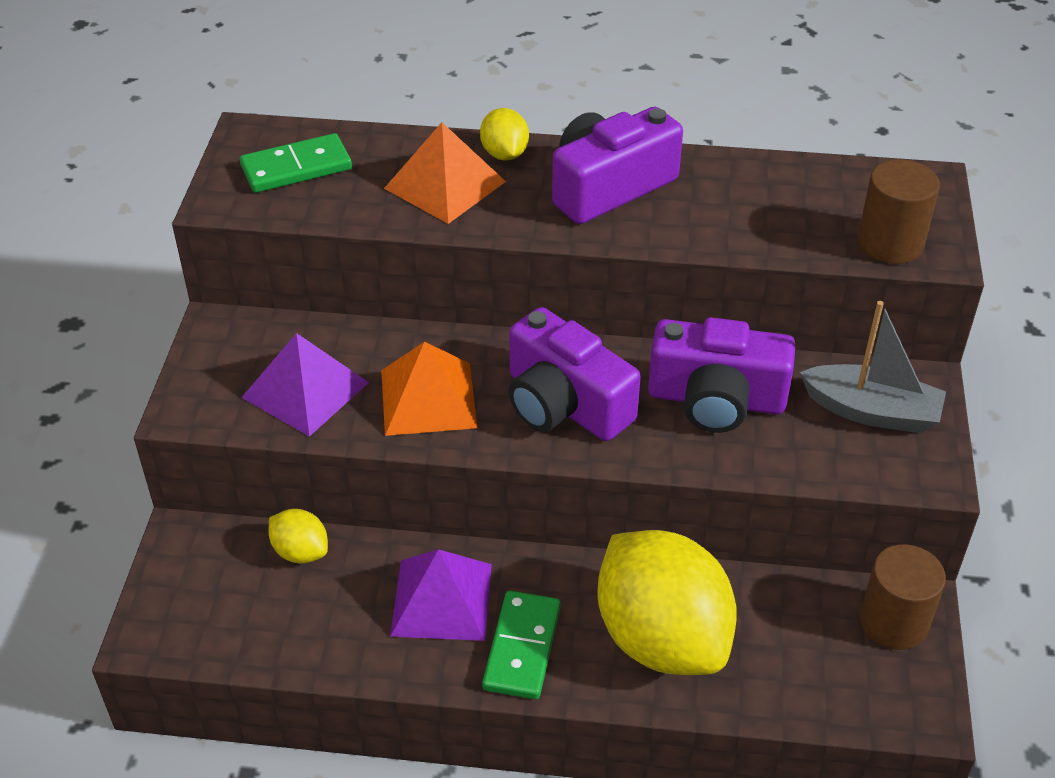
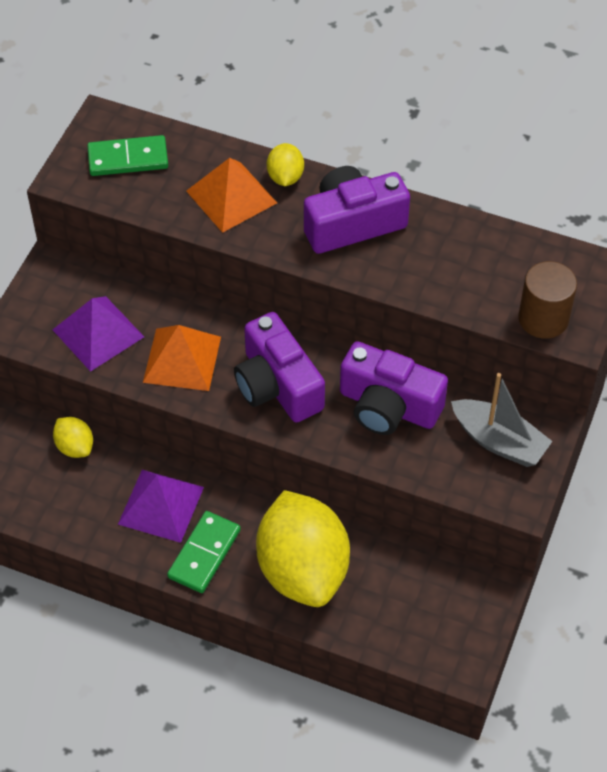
camera: 15 degrees right, 10 degrees up
brown cylinder [860,544,946,650] -> none

